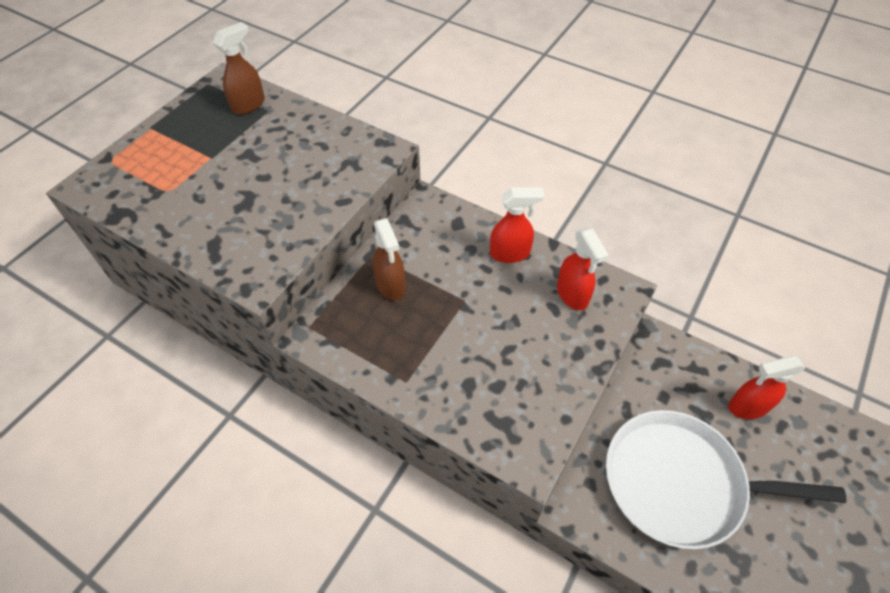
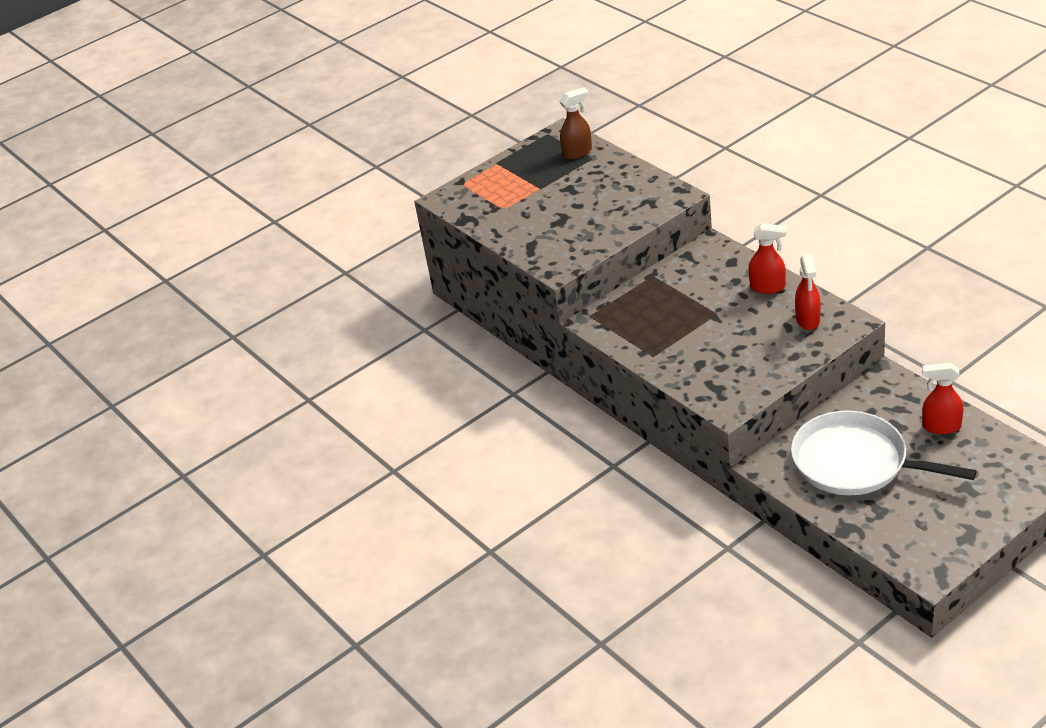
camera: 25 degrees right, 15 degrees down
brown spray bottle [373,218,406,301] -> none

